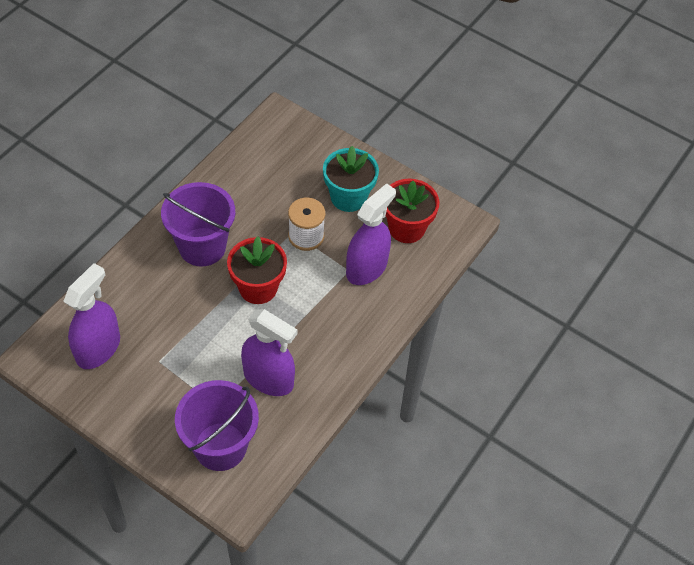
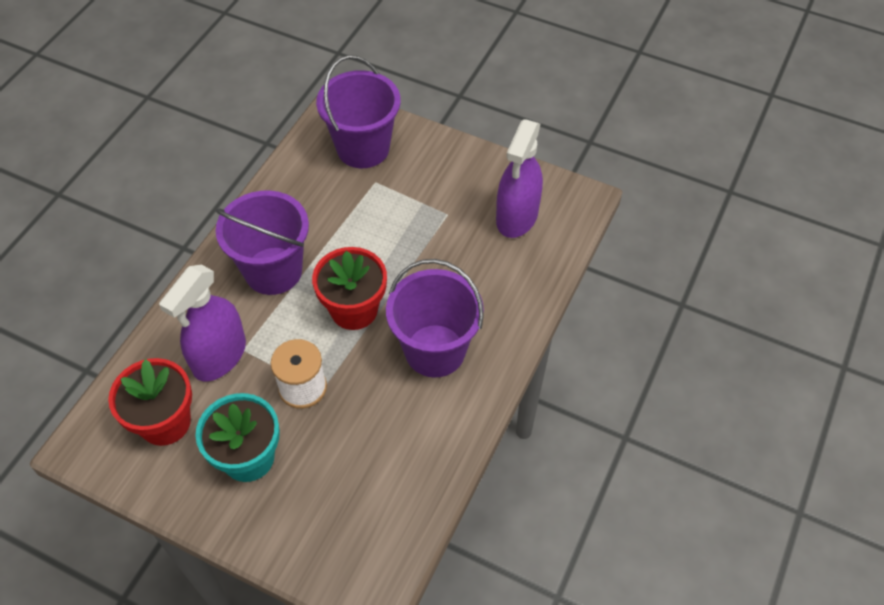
camera: 175 degrees right, 0 degrees up
purple spray bottle [241,309,297,396] -> none
none -> purple bucket [215,191,309,295]

